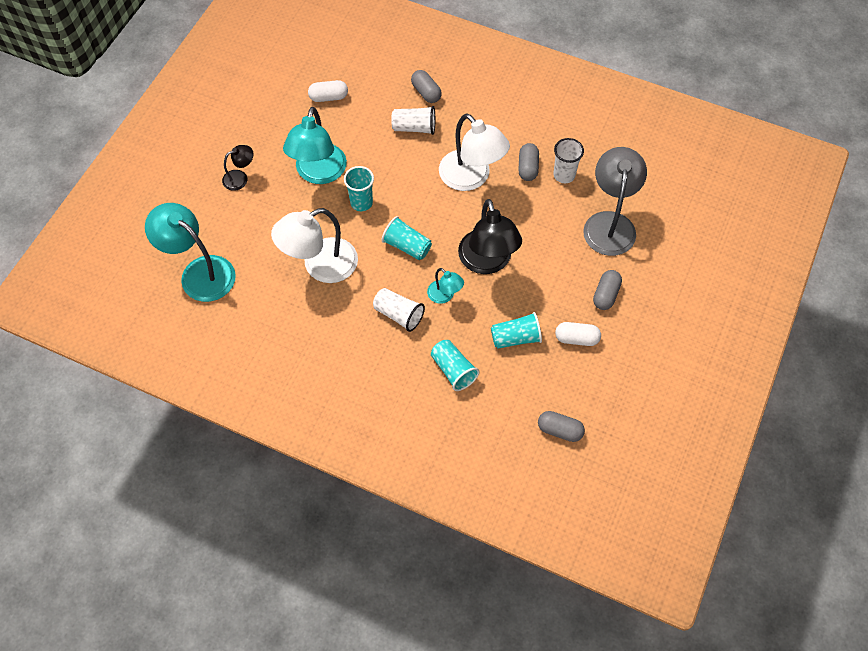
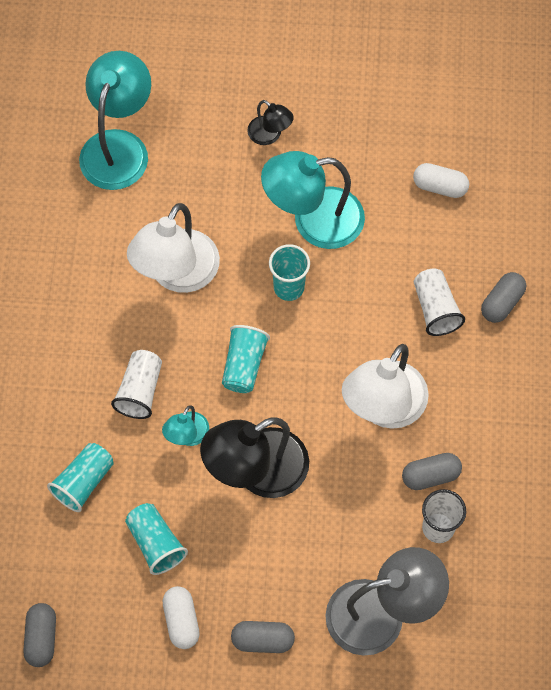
camera: 70 degrees right, 5 degrees up
white lamp [271,208,358,283] -> white lamp turned 105 degrees counterclockwise [127,203,220,293]
white capsule [308,80,348,102] -> white capsule turned 45 degrees counterclockwise [413,163,469,198]

